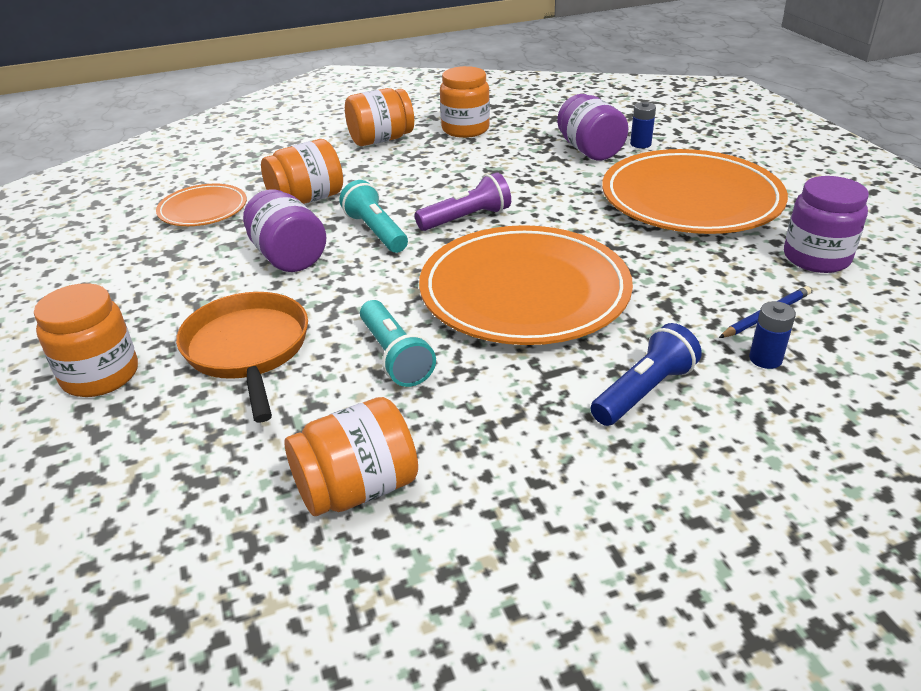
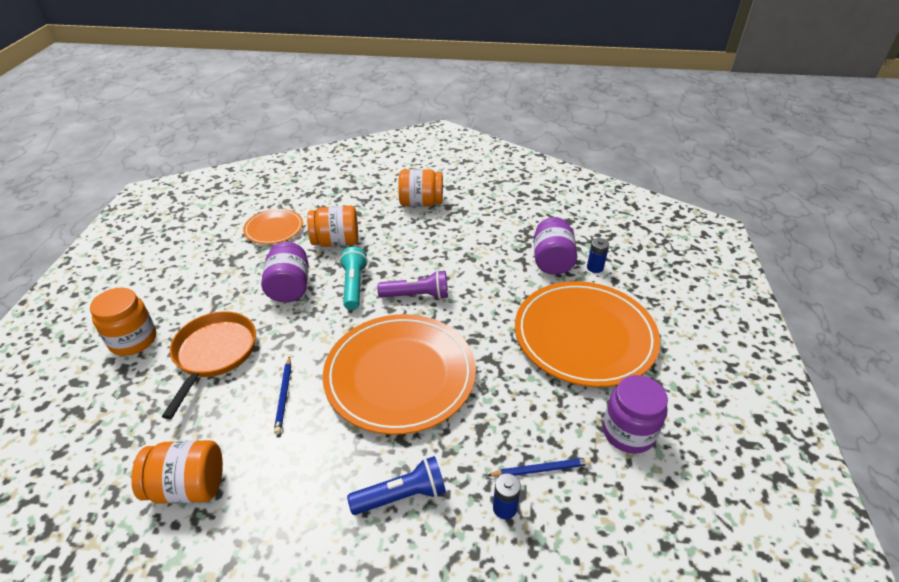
camera: 25 degrees right, 5 degrees up
turquoise flashlight [360,300,436,387] -> blue pencil [274,356,291,434]
orange jar [440,66,490,138] -> none

